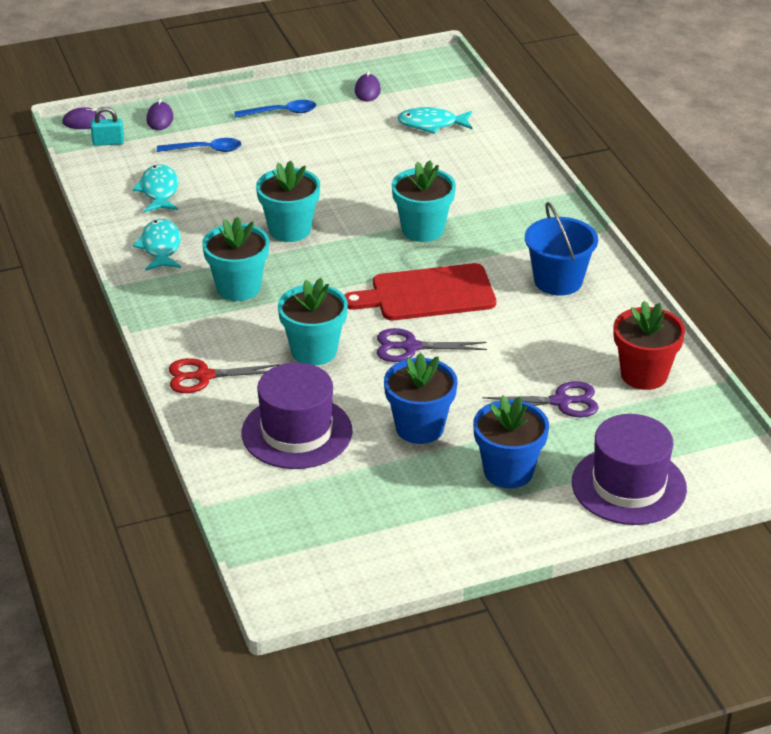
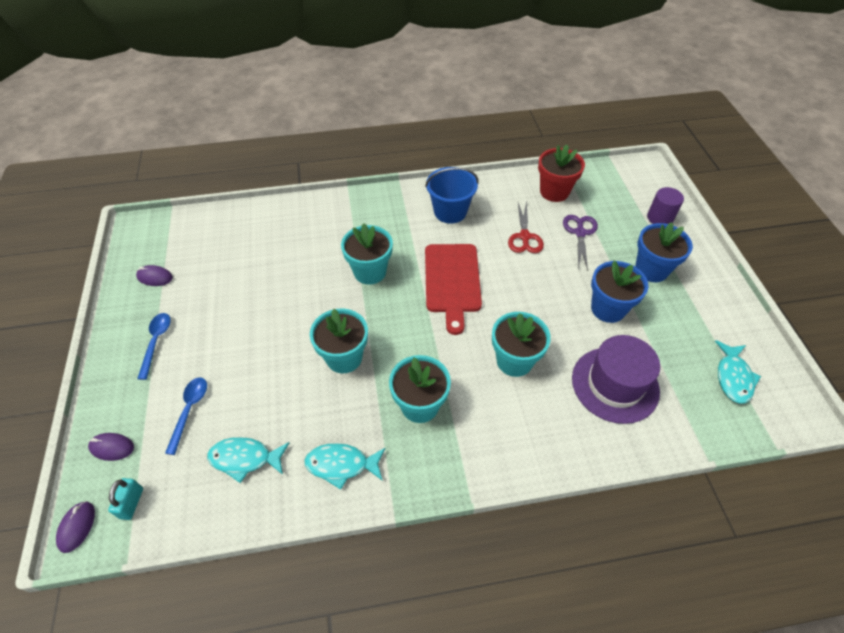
camera: 80 degrees left, 15 degrees up
red scissors [169,358,280,393] -> red scissors moved to [508,200,544,253]
purple scissors [377,328,487,362] -> none
turquoise fish [397,107,473,134] -> turquoise fish moved to [715,340,761,404]
purple hat [572,414,687,525] -> purple cylinder [647,187,684,224]

